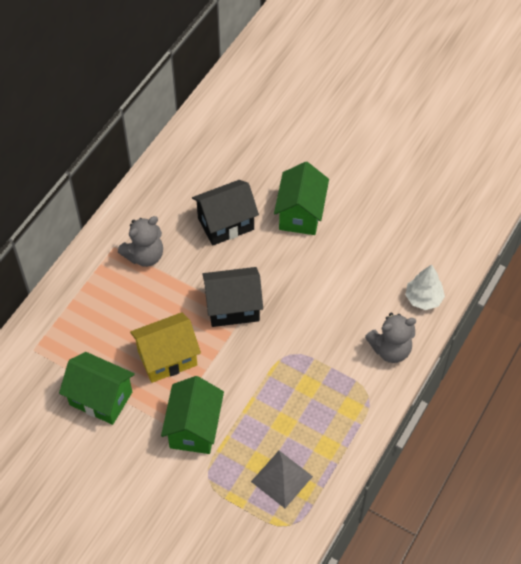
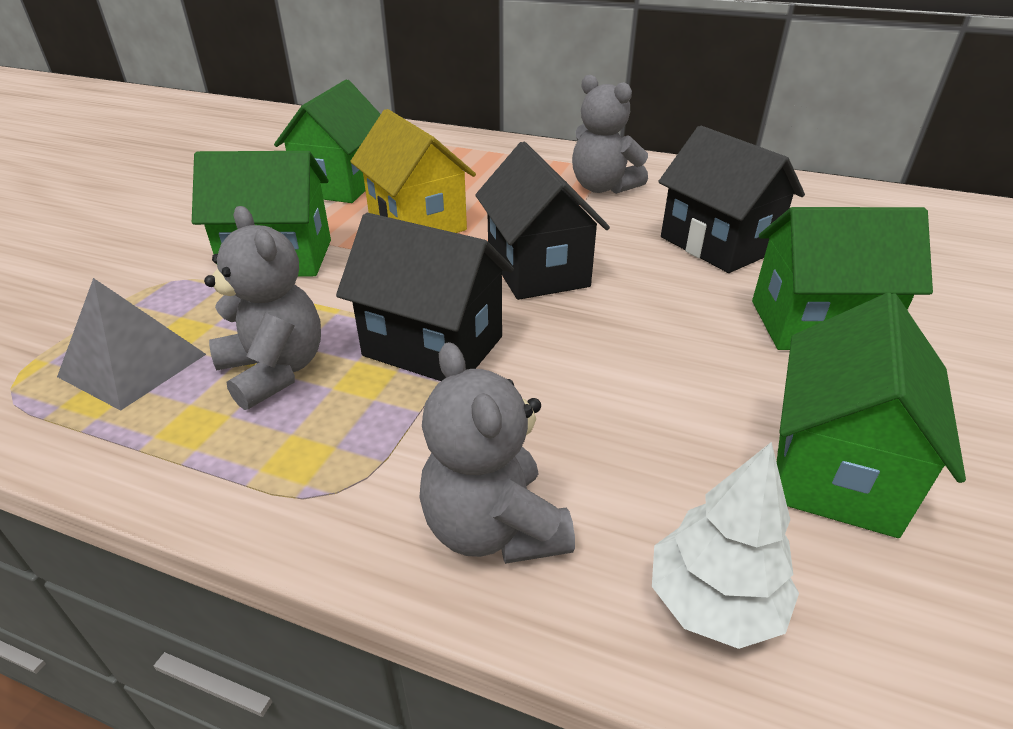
camera: 80 degrees right, 20 degrees down
none -> grey teddy bear [204,206,321,410]
none -> black house [336,213,514,381]
none -> green house [777,292,966,538]

